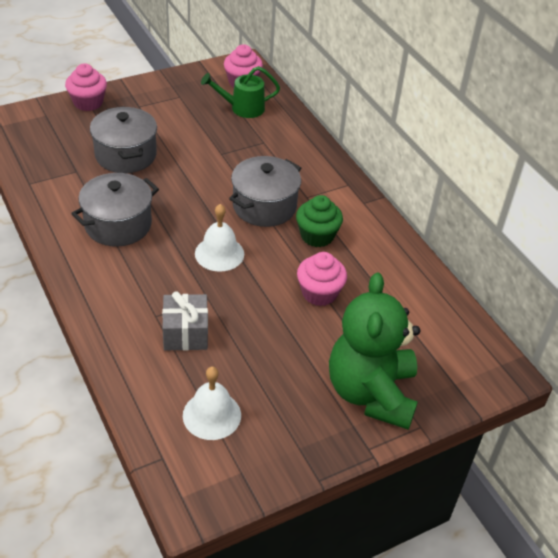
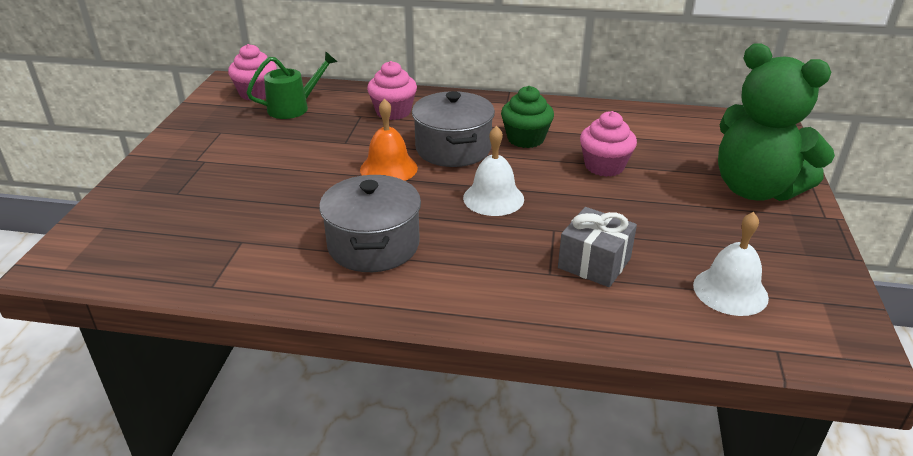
camera: 50 degrees left, 10 degrees down
pink cupcake [65,63,107,111] -> pink cupcake moved to [367,61,417,120]
grey pot [90,106,157,173] -> none
green watering can [201,66,280,118] -> green watering can turned 150 degrees counterclockwise [246,51,337,119]
none -> orange bell [360,99,418,181]

